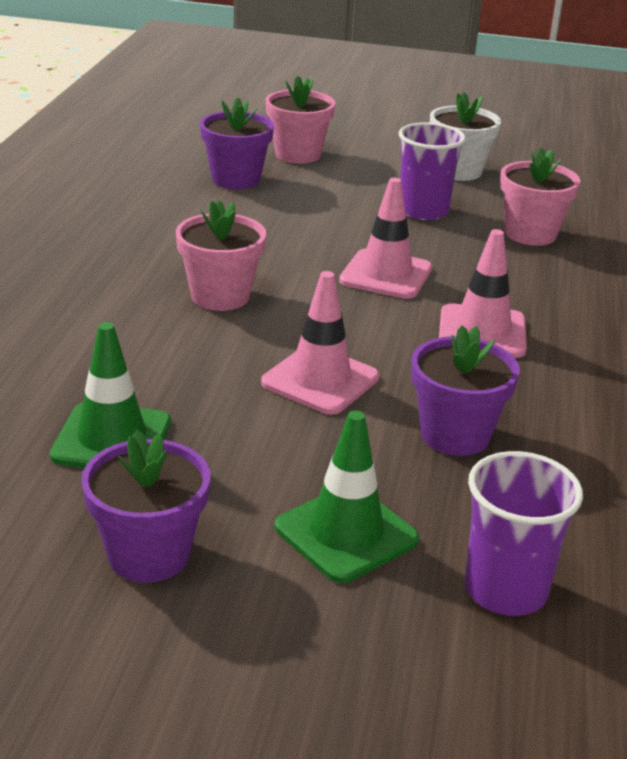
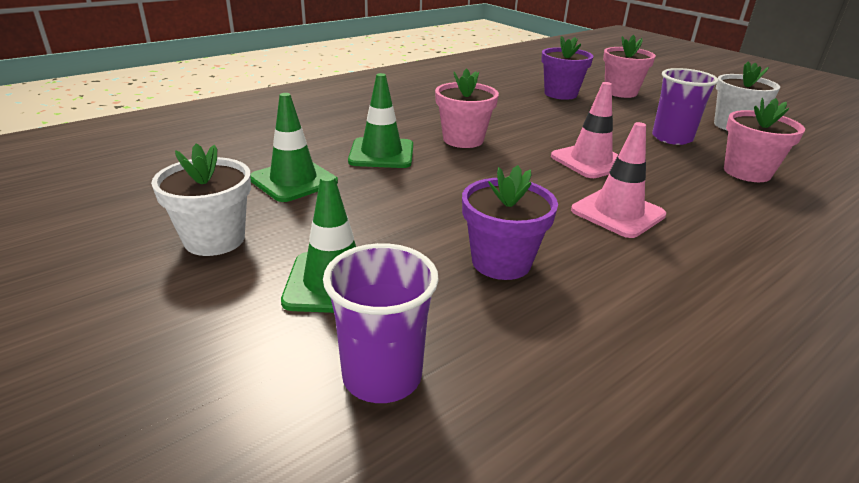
camera: 40 degrees right, 0 degrees up
purple flower pot [81,430,210,583] -> white flower pot [151,143,251,256]
pink traffic cone [261,271,379,414] -> none
none -> green traffic cone [348,73,413,168]

